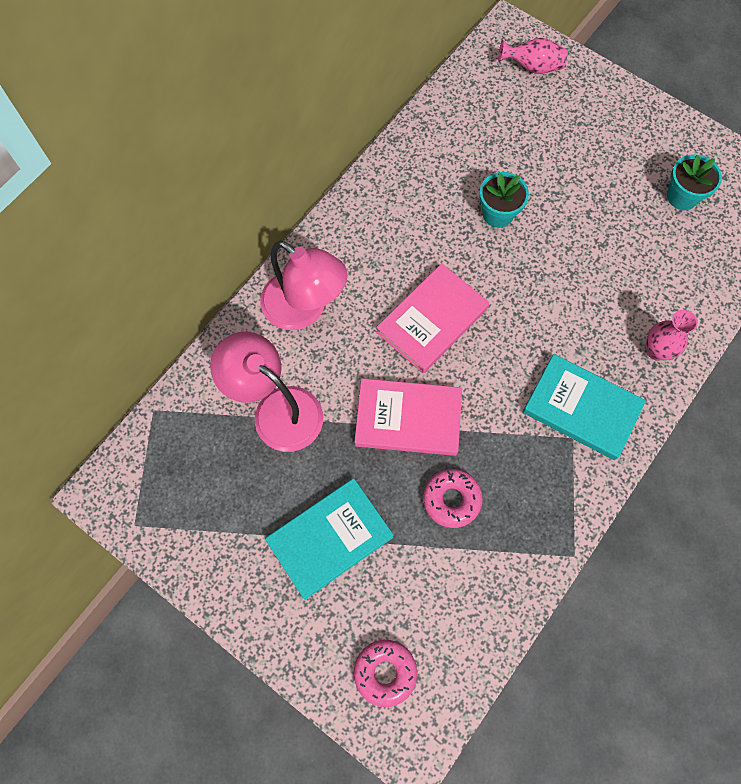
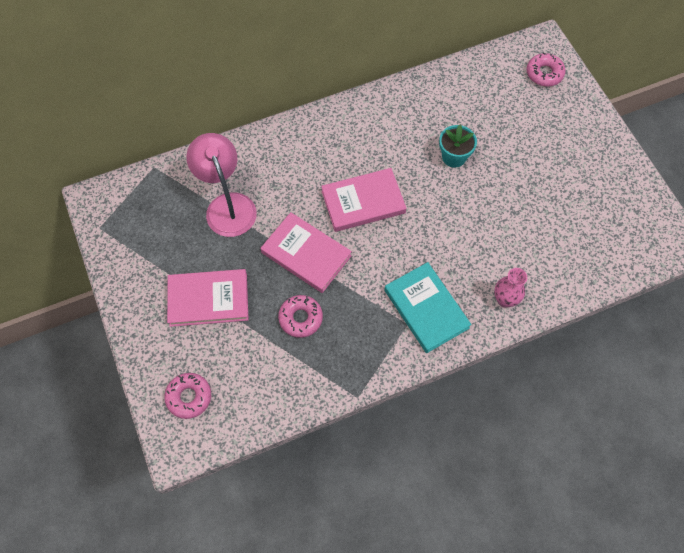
camera: 30 degrees right, 5 degrees down
pink lamp [260,241,348,330] -> none
turquoise book [265,478,394,600] -> pink book [167,269,249,327]
pink vase [498,38,568,74] -> pink donut [526,53,566,86]
turquoise flower pot [667,154,722,210] -> none

